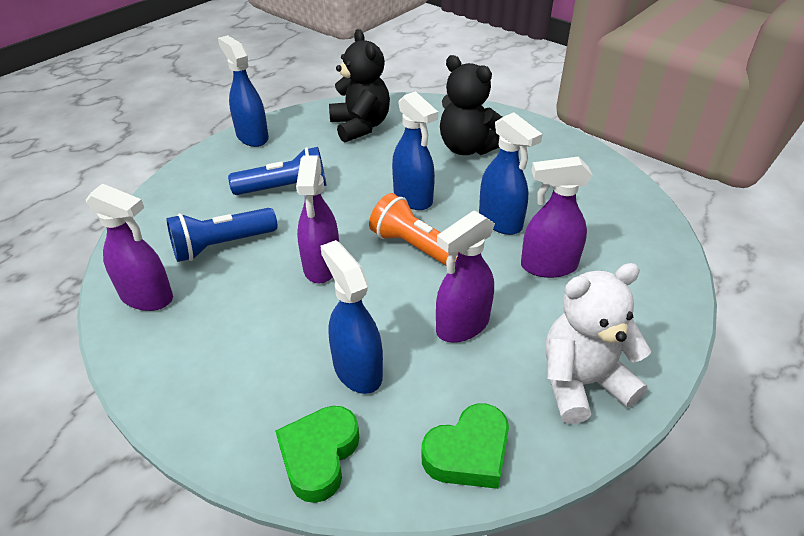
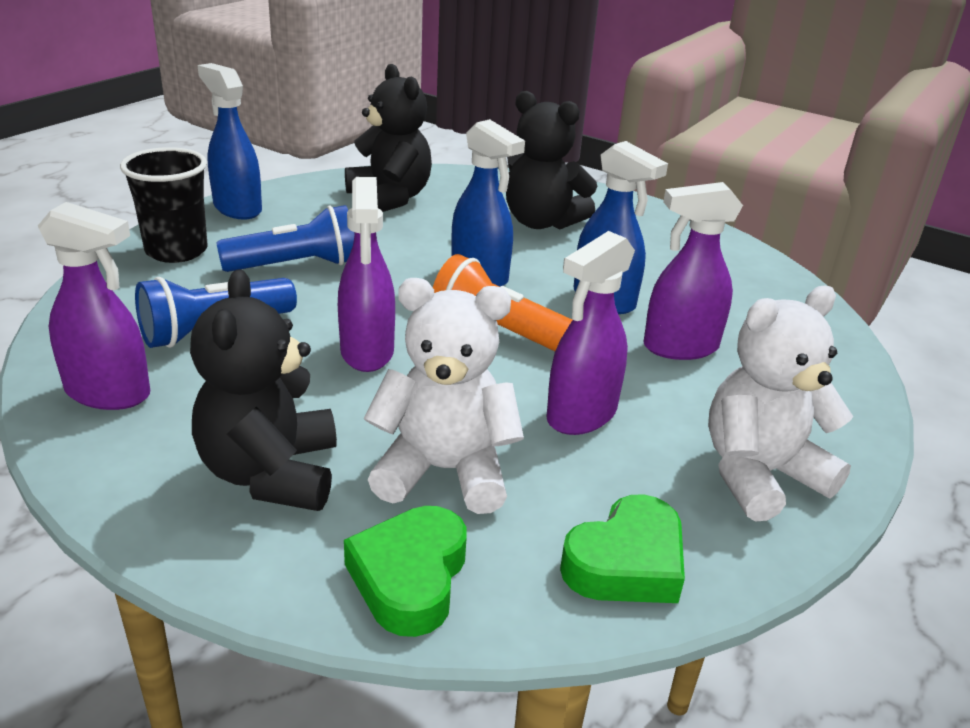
camera: 10 degrees left, 10 degrees down
blue spray bottle [320,240,383,394] -> white teddy bear [364,278,524,514]
none -> black cup [120,147,208,263]
none -> black teddy bear [190,269,337,511]

